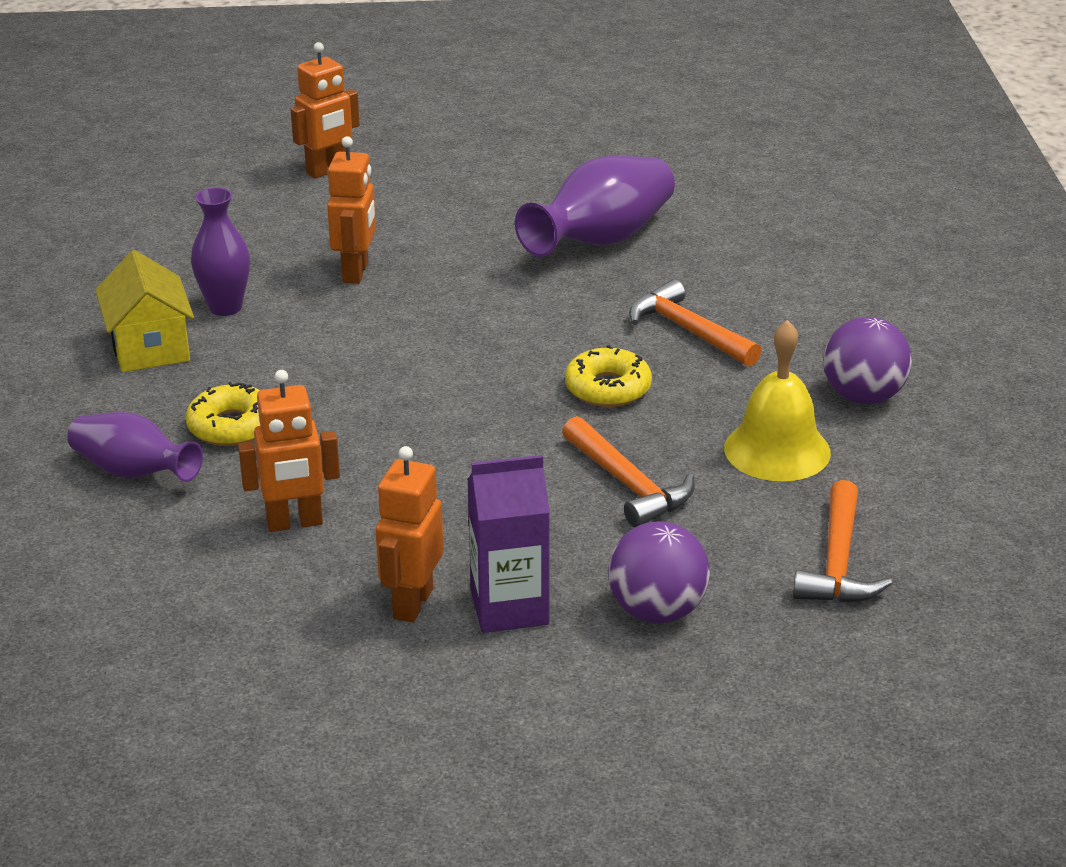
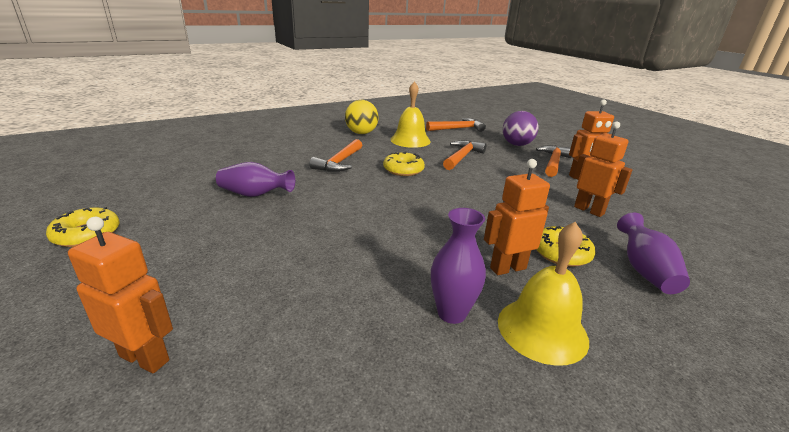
camera: 120 degrees left, 5 degrees down
yellow house [95,250,194,372] -> yellow bell [498,222,589,366]
orange robot [327,136,376,284] -> orange robot moved to [484,159,550,275]
purple carton [467,455,550,633] -> orange hammer [536,145,572,177]
purple vase [515,156,675,257] -> purple vase [216,162,295,197], size x0.63
purple ball [823,317,912,404] -> yellow ball [345,100,379,134]
none -> yellow donut [46,207,120,247]

